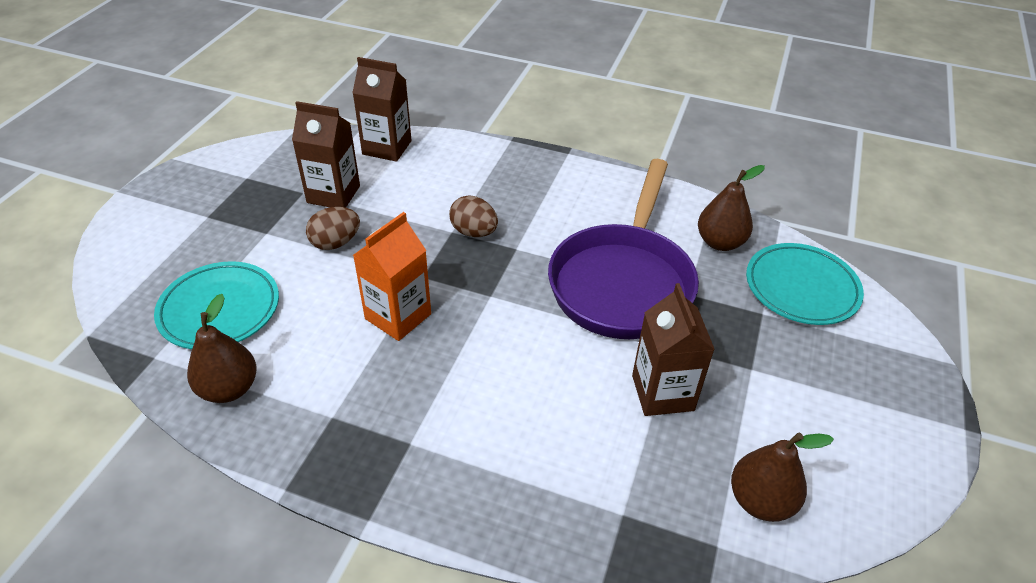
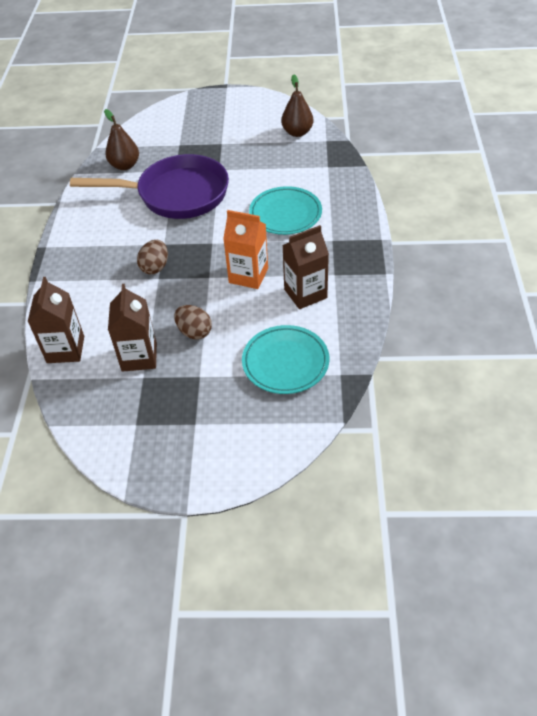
camera: 105 degrees left, 5 degrees up
brown pear [187,294,257,403] -> none
brown carton [632,283,715,416] -> brown carton moved to [282,225,329,309]
turquoise plate [746,243,864,325] -> turquoise plate moved to [249,186,322,235]

